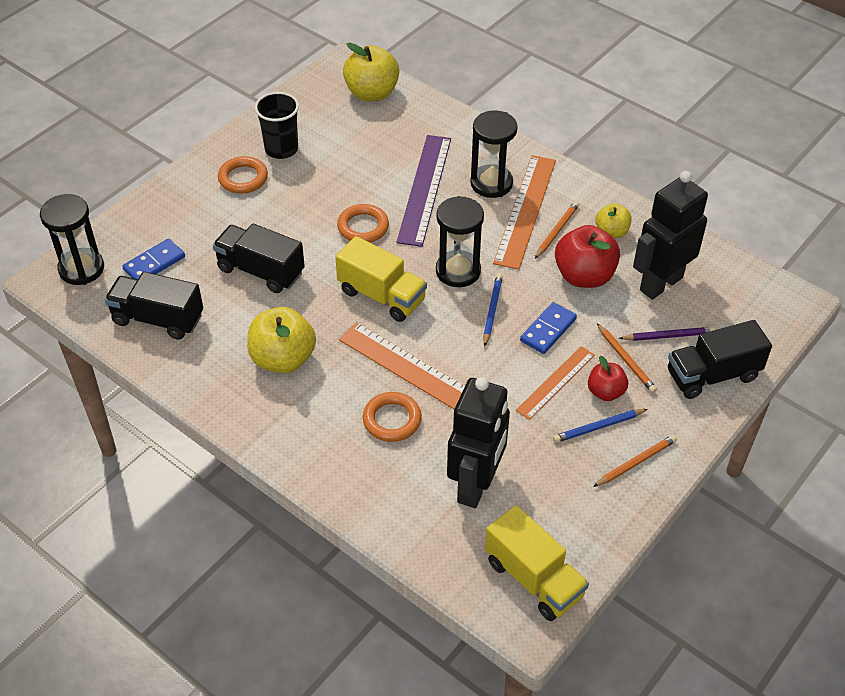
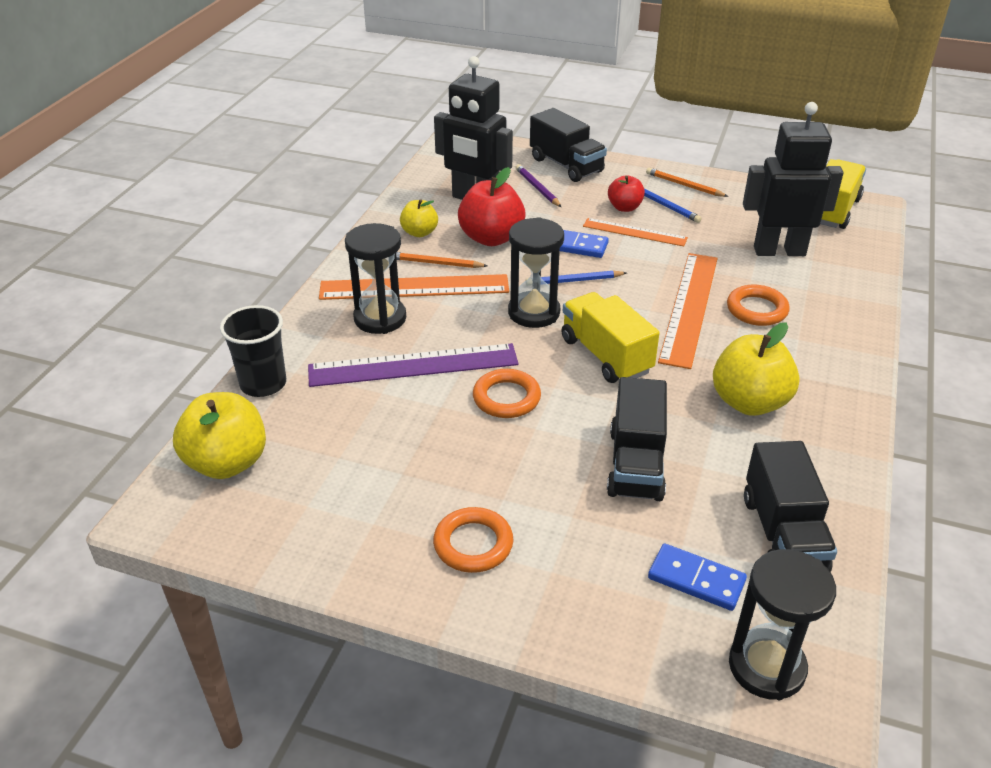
camera: 110 degrees left, 10 degrees down
black cup [255,92,299,159] -> black cup moved to [220,305,286,397]
yellow truck [335,236,427,322] -> yellow truck turned 45 degrees counterclockwise [562,292,660,383]
orange pencil [597,323,657,393] -> none

